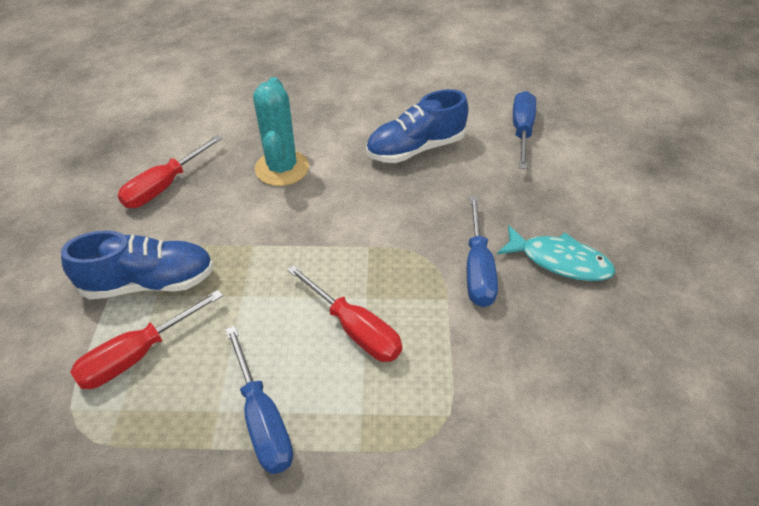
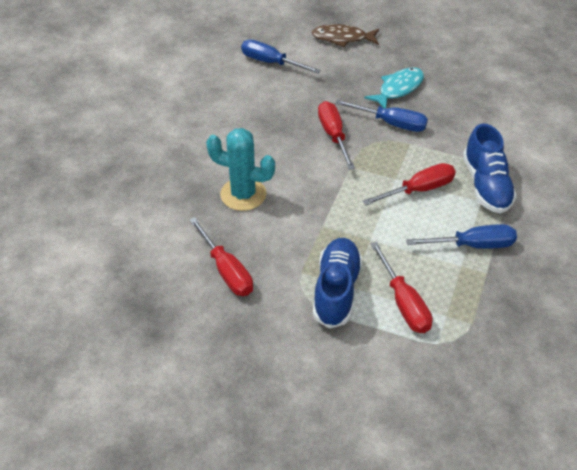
camera: 70 degrees left, 0 degrees up
blue shoe [366,89,468,163] -> blue shoe moved to [463,124,517,213]
none -> brown fish [312,24,379,47]
none -> red screwdriver [318,101,355,170]

